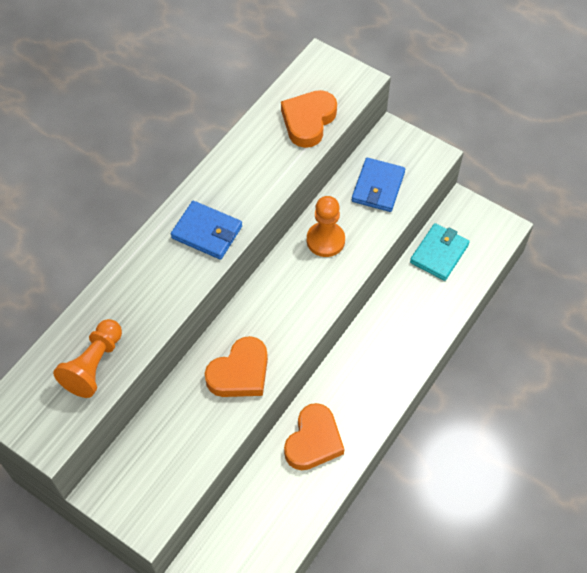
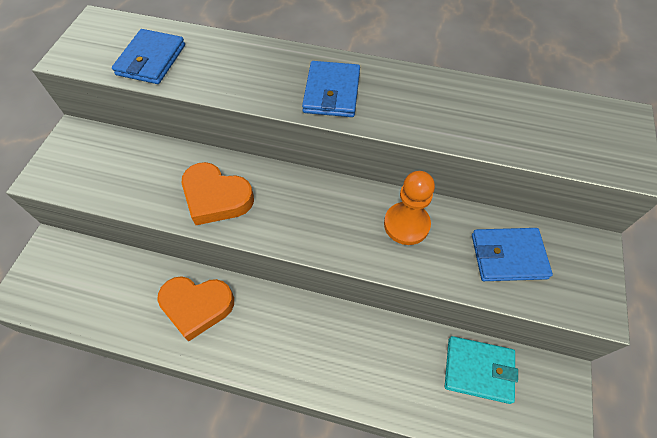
camera: 70 degrees right, 0 degrees up
orange pawn [53,319,122,398] -> blue wallet [112,29,185,84]
orange heart [281,90,337,148] -> none

